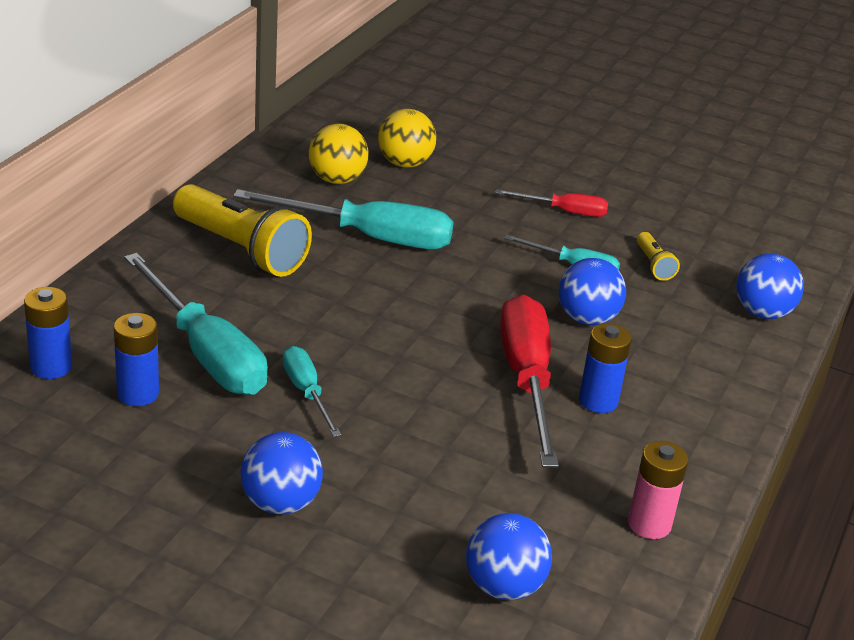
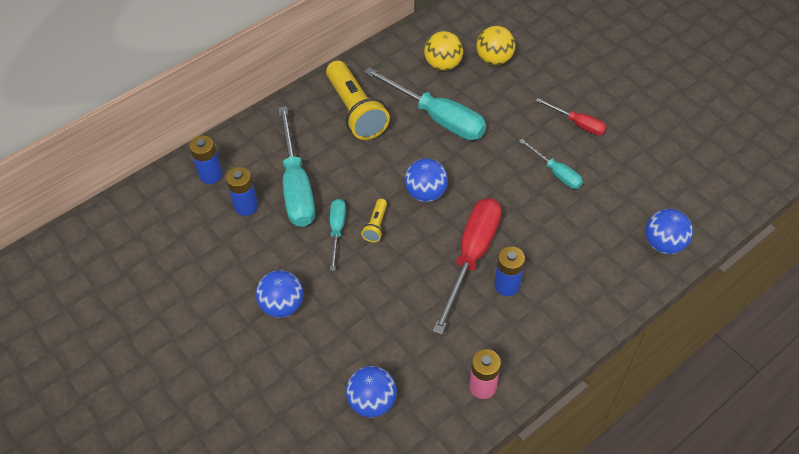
camera: 30 degrees right, 20 degrees up
blue ball [559,258,626,325] -> blue ball moved to [405,158,448,202]
yellow flashlight [637,232,680,281] -> yellow flashlight moved to [361,199,387,242]

